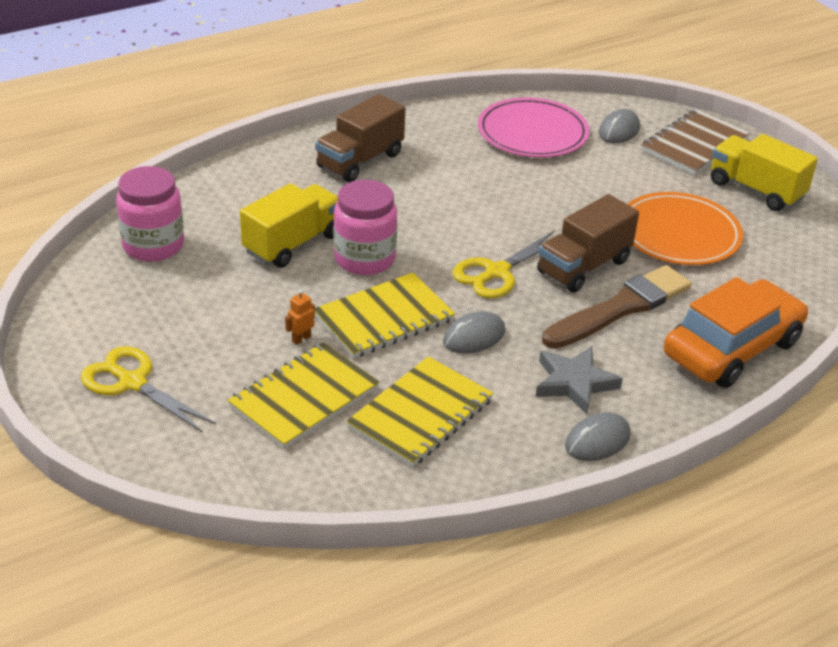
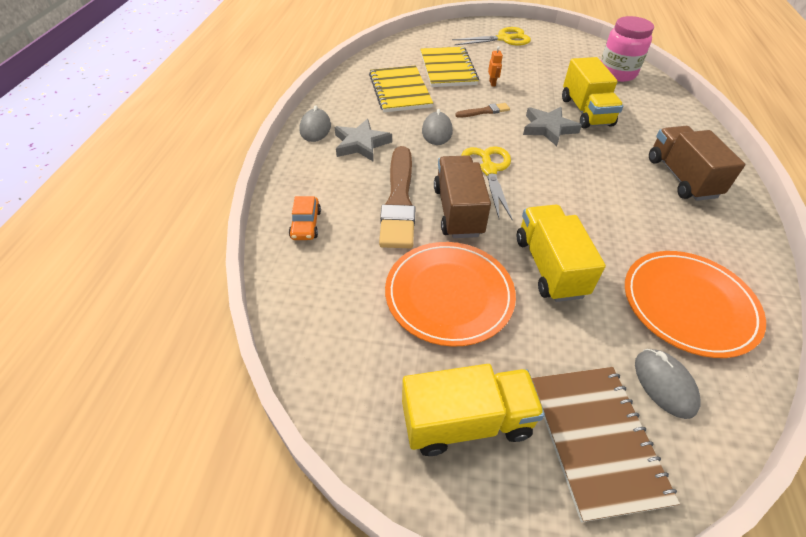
camera: 130 degrees right, 10 degrees up
yellow notebook [315,272,455,358] -> brown brush [455,103,510,118]
pink jar [334,180,397,275] -> grey star [523,107,582,146]
pink plate [478,97,589,157] -> orange plate [625,251,766,358]
orange car [664,277,808,388] -> orange car [289,196,321,240], size x0.42
none -> yellow truck [517,205,606,302]

